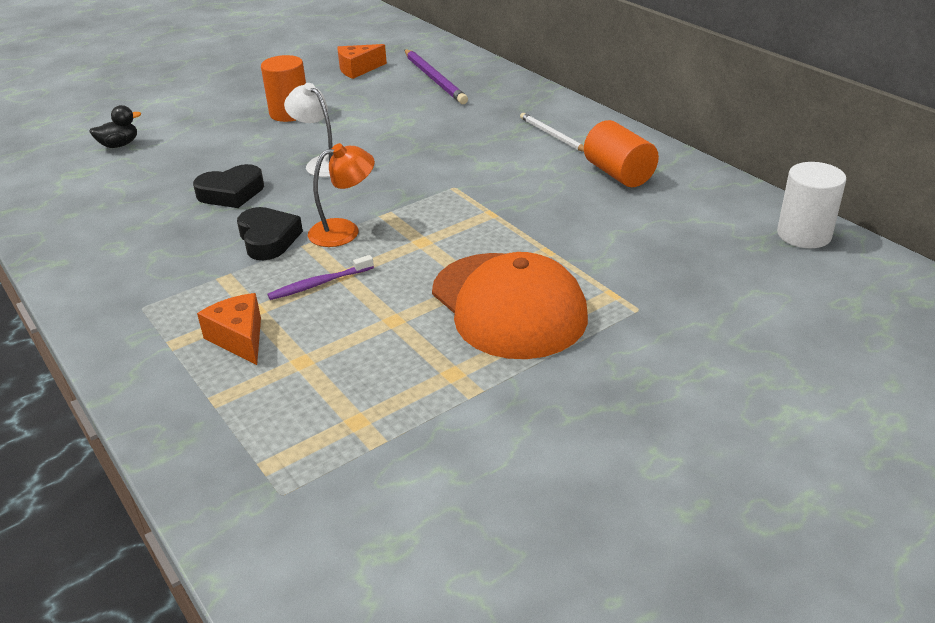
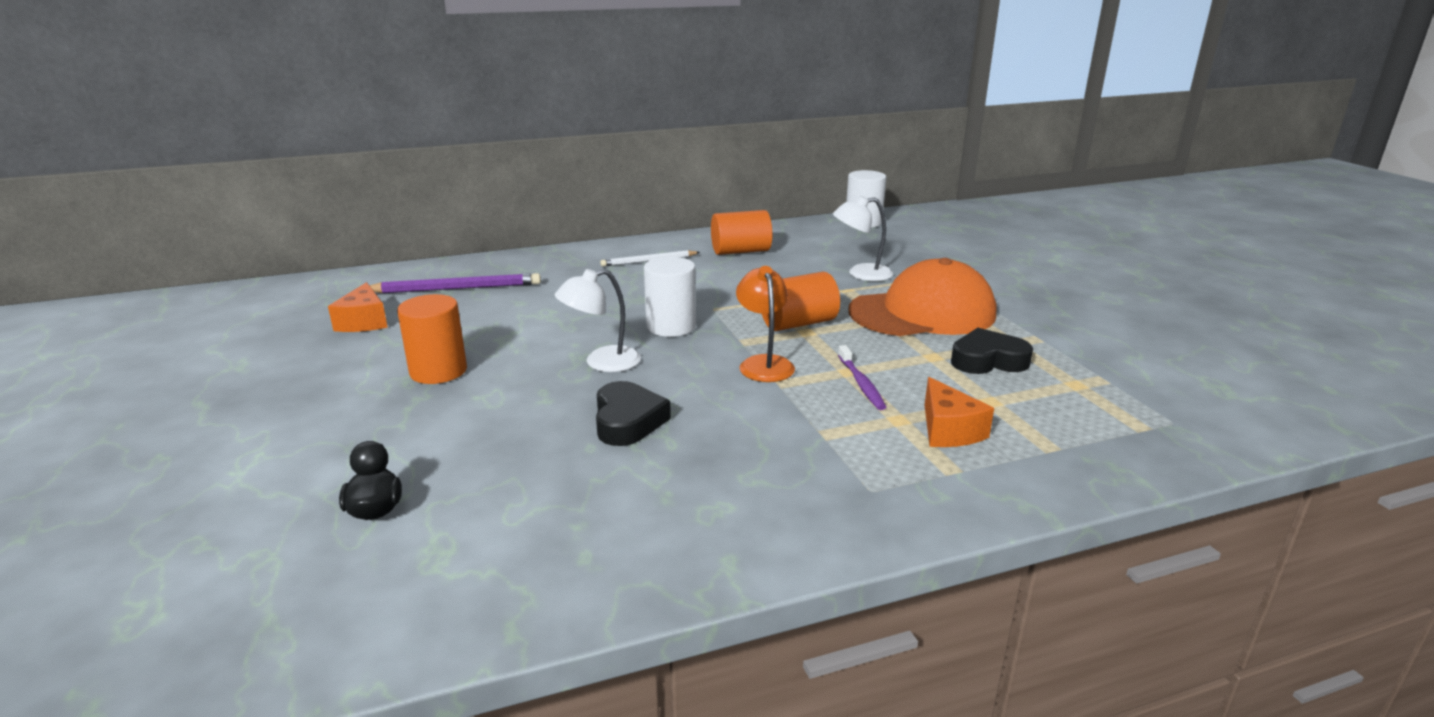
camera: 75 degrees left, 10 degrees down
orange cheese [197,293,261,365] -> orange cheese turned 90 degrees counterclockwise [925,377,994,447]
black heart [237,207,303,260] -> black heart moved to [951,328,1033,374]
none -> white cylinder [644,257,696,337]
none -> orange cylinder [762,272,840,331]
none -> white lamp [833,196,893,281]

